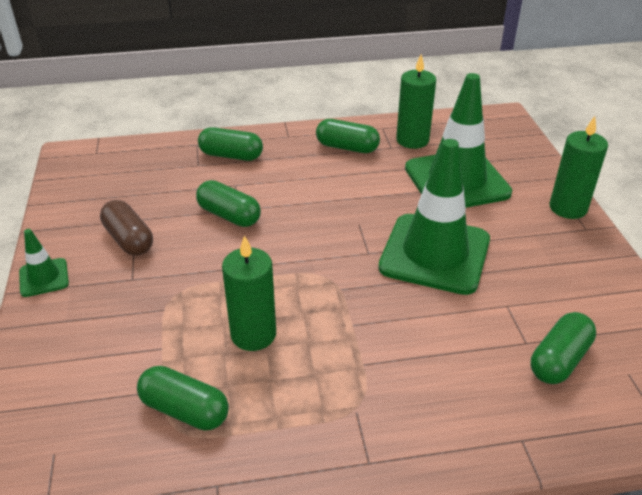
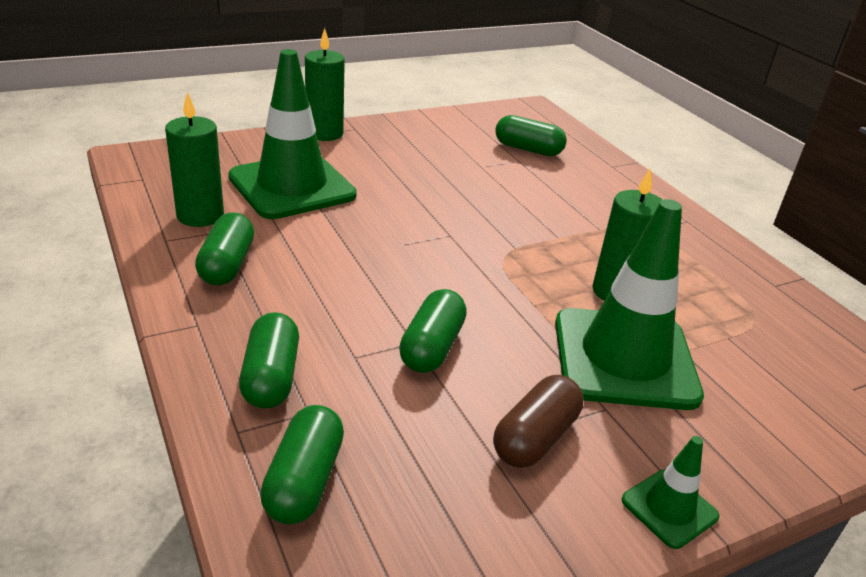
camera: 110 degrees left, 5 degrees down
green capsule [137,366,229,431] -> green capsule moved to [260,405,344,524]
green traffic cone [378,139,490,295] -> green traffic cone moved to [555,199,704,410]

